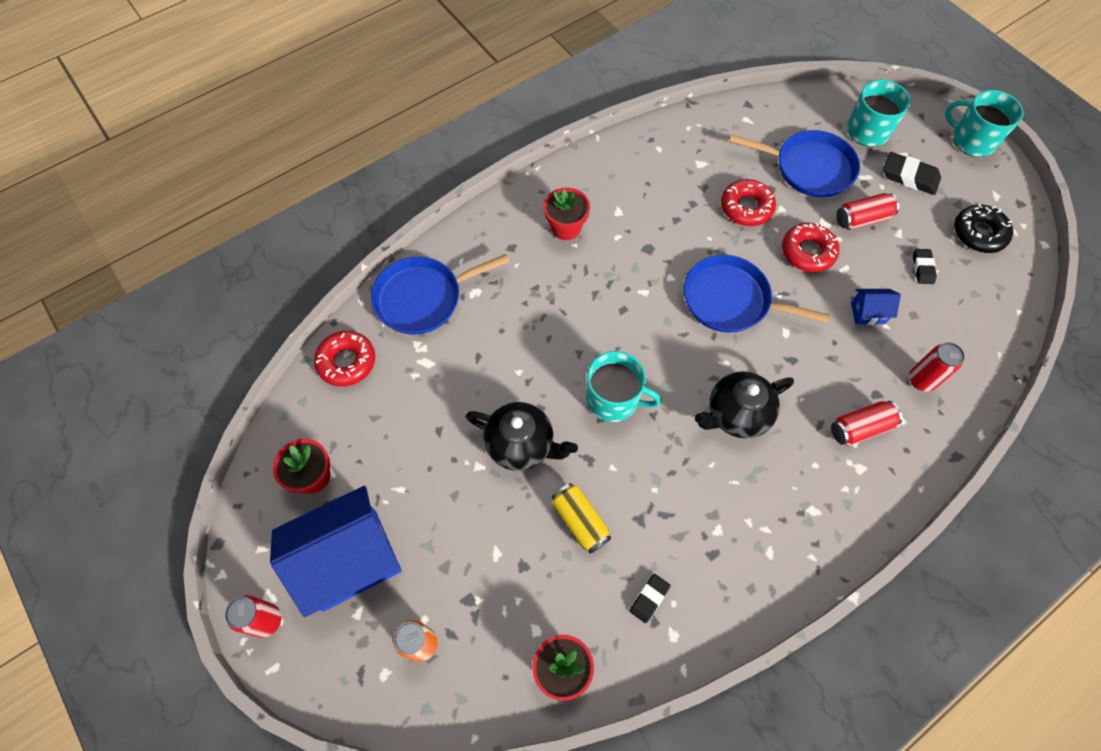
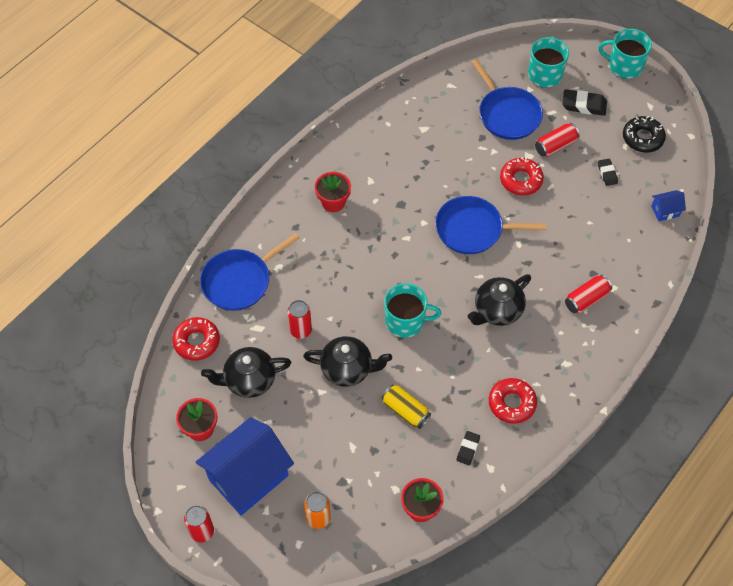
camera: 15 degrees left, 5 degrees down
red donut [721,179,776,226] -> red donut moved to [489,378,537,424]
blue pan [729,130,860,197] -> blue pan turned 60 degrees clockwise [471,59,543,140]
blue house [851,289,901,325] -> blue house moved to [651,190,686,221]
red can [909,342,965,392] -> red can moved to [287,300,312,339]
none -> black teapot [201,347,292,398]

